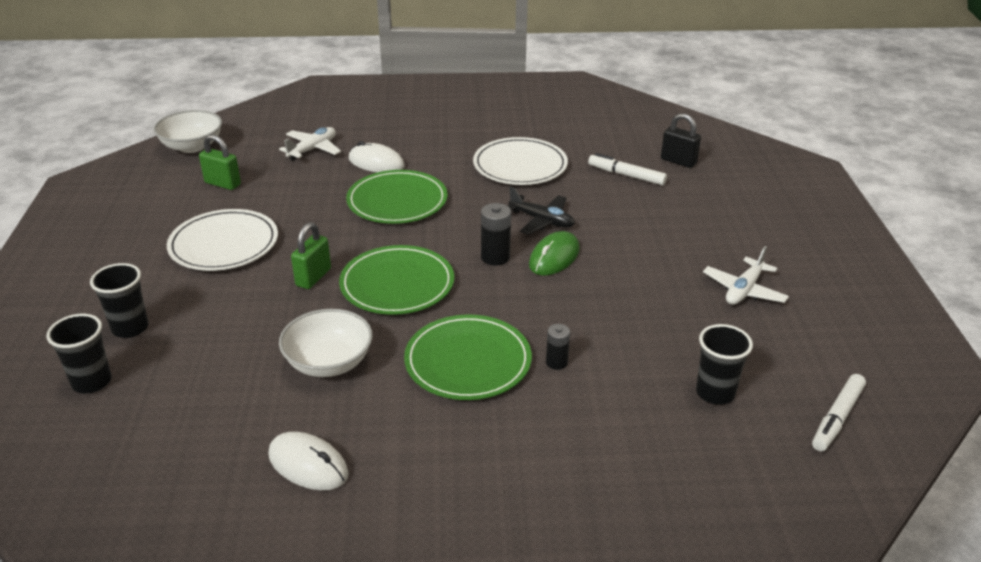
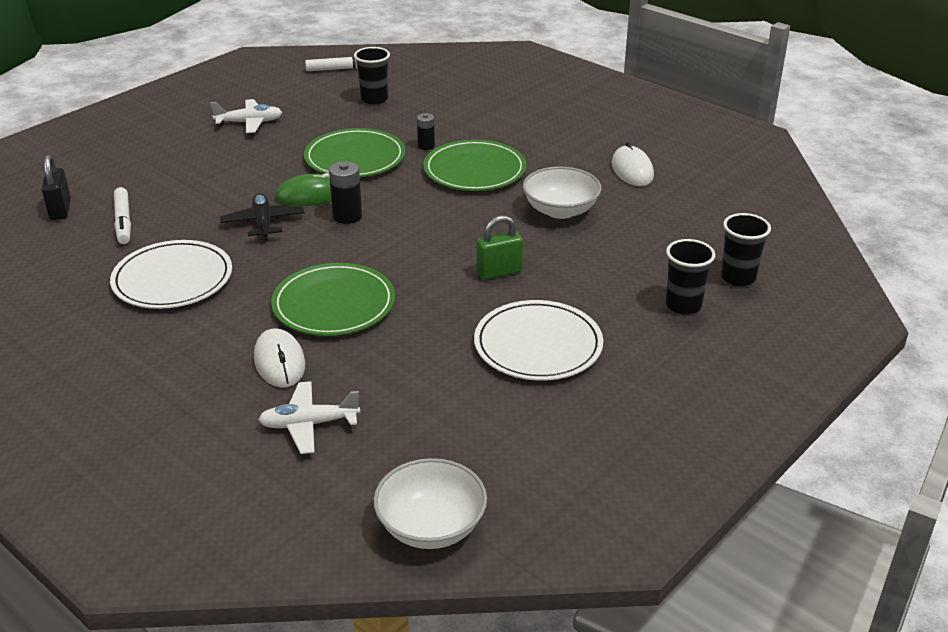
camera: 135 degrees left, 0 degrees up
green padlock [199,134,241,190] -> none
green plate [339,245,454,315] -> green plate moved to [304,128,405,177]

